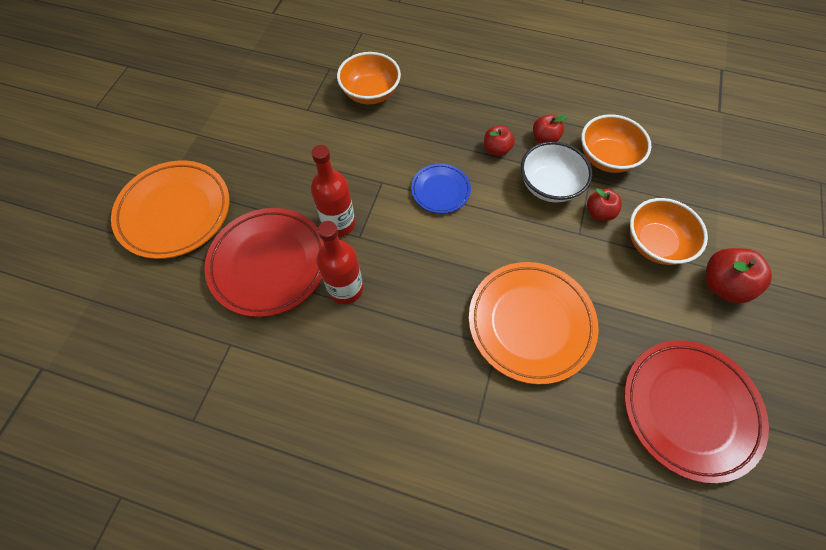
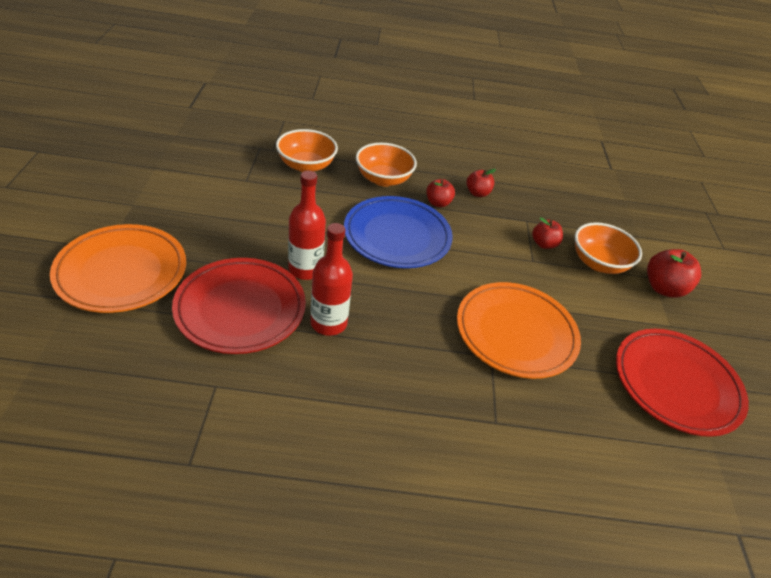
camera: 20 degrees left, 20 degrees down
blue plate [411,163,471,214] -> blue plate [344,196,453,268], size x1.87
white bowl [521,141,592,202] -> none
orange bowl [581,114,651,173] -> orange bowl moved to [356,143,417,187]

